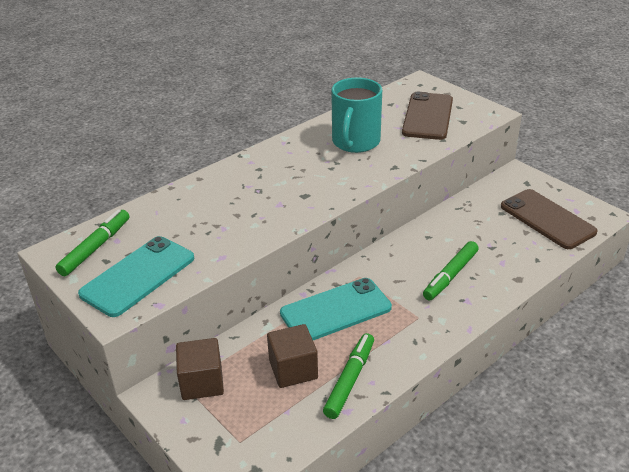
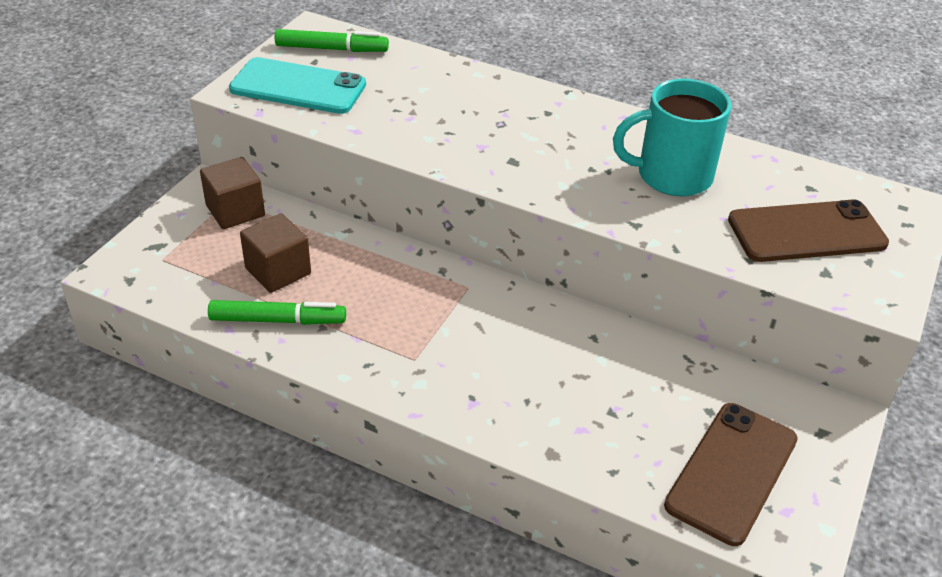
camera: 65 degrees right, 5 degrees up
turquoise phone [280,278,392,340] -> none
green marker [423,241,479,300] -> none

